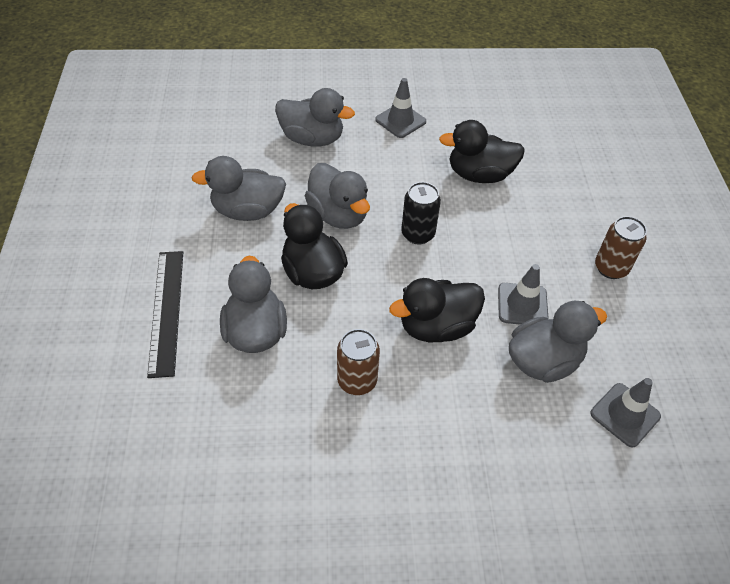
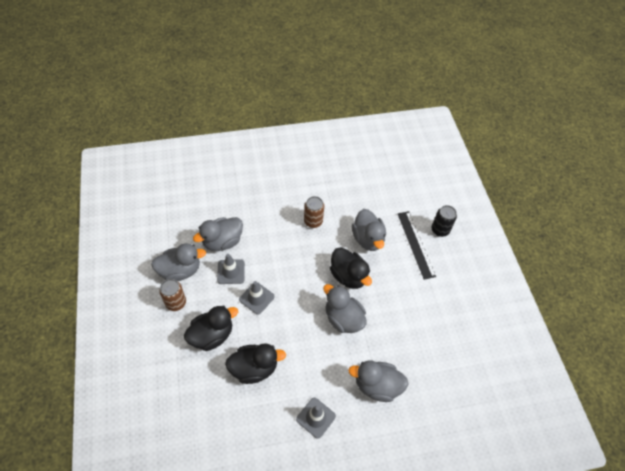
camera: 170 degrees right, 5 degrees up
grey duck [191,156,286,221] -> grey duck moved to [151,243,206,281]
black duck [389,278,485,342] -> black duck moved to [184,305,238,351]
black can [401,182,441,245] -> black can moved to [431,205,457,237]
grey traffic cone [590,378,661,448] -> grey traffic cone moved to [239,281,275,315]

